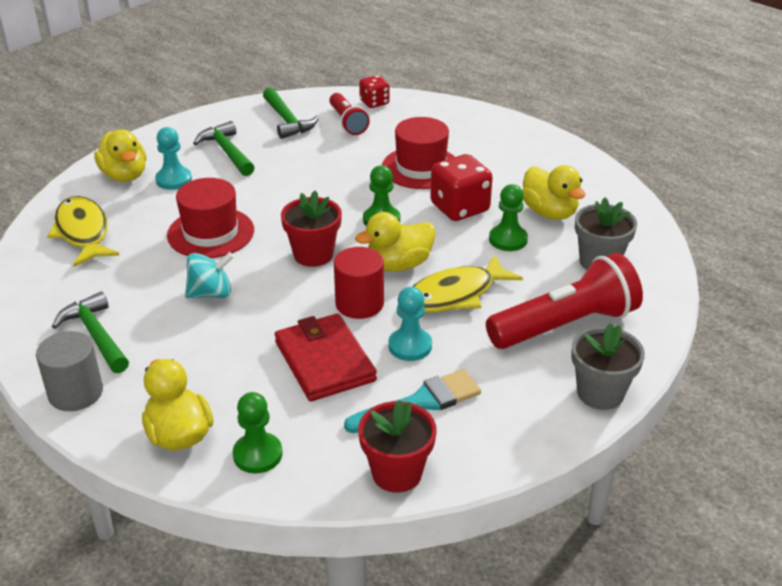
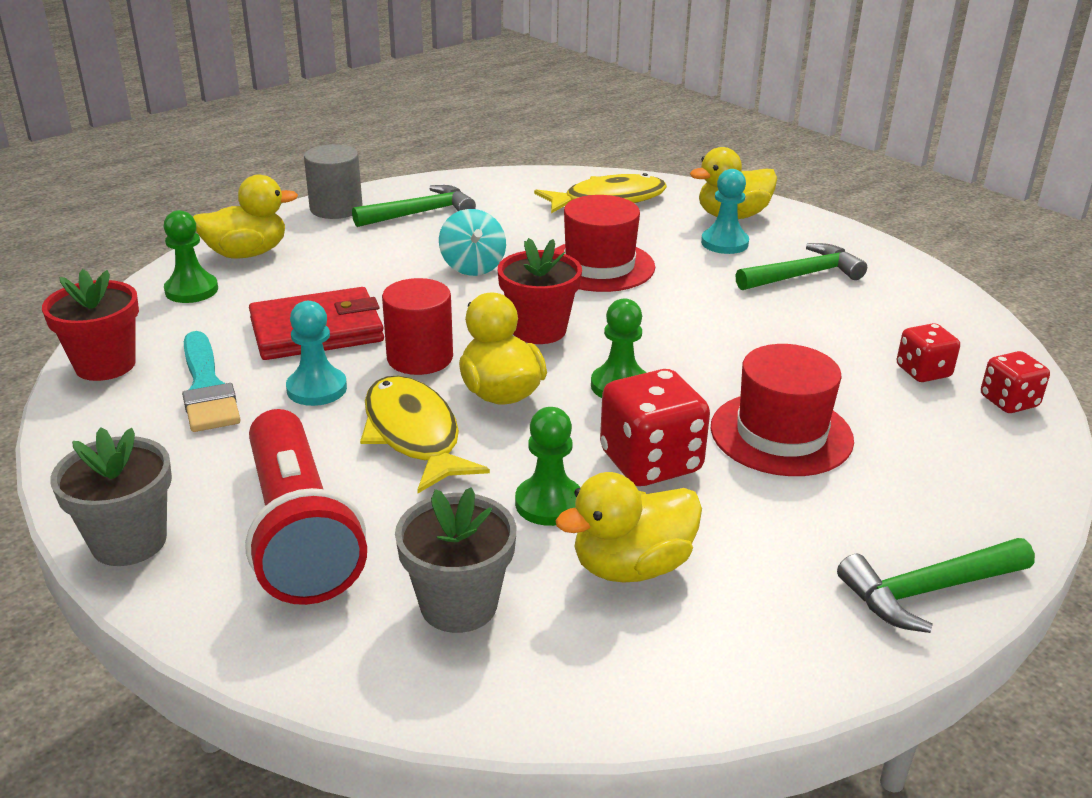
camera: 95 degrees right, 5 degrees down
green hammer [263,88,319,139] -> green hammer moved to [837,538,1035,633]
red flashlight [329,93,370,135] -> red dice [897,323,960,382]

